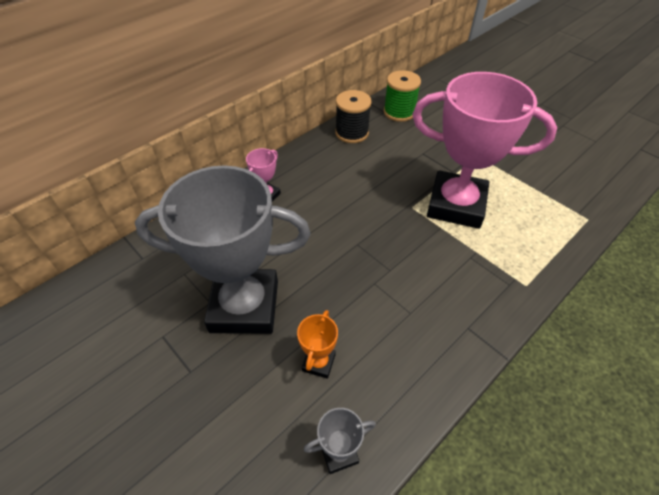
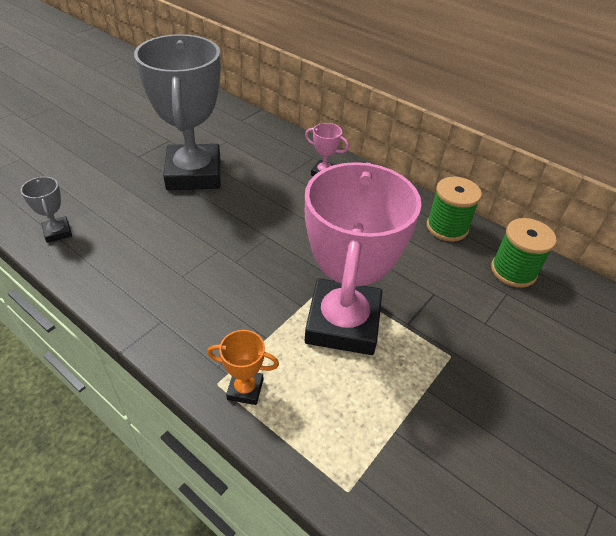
camera: 80 degrees right, 5 degrees down
orange trophy [297,310,338,379] -> orange trophy moved to [207,330,279,405]
black spool [335,90,372,143] -> green spool [427,177,482,242]

